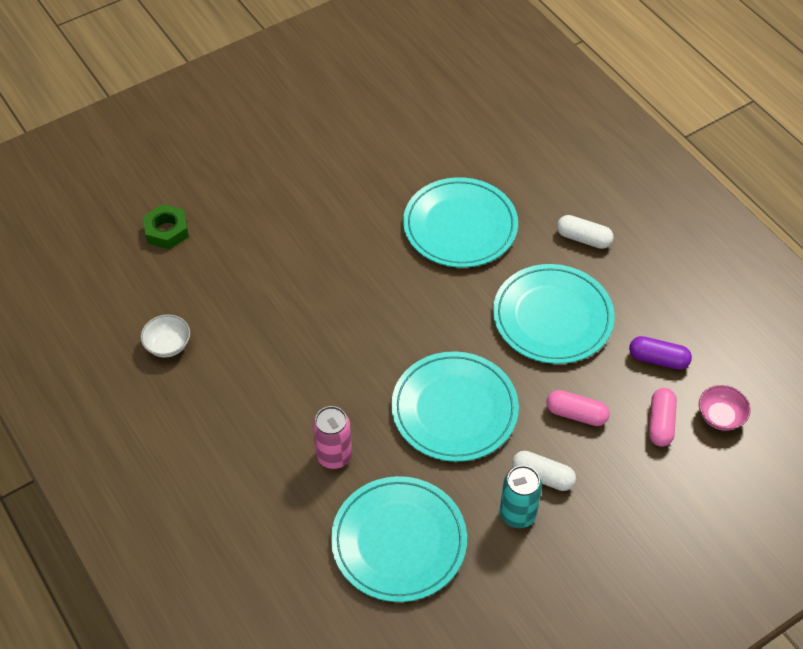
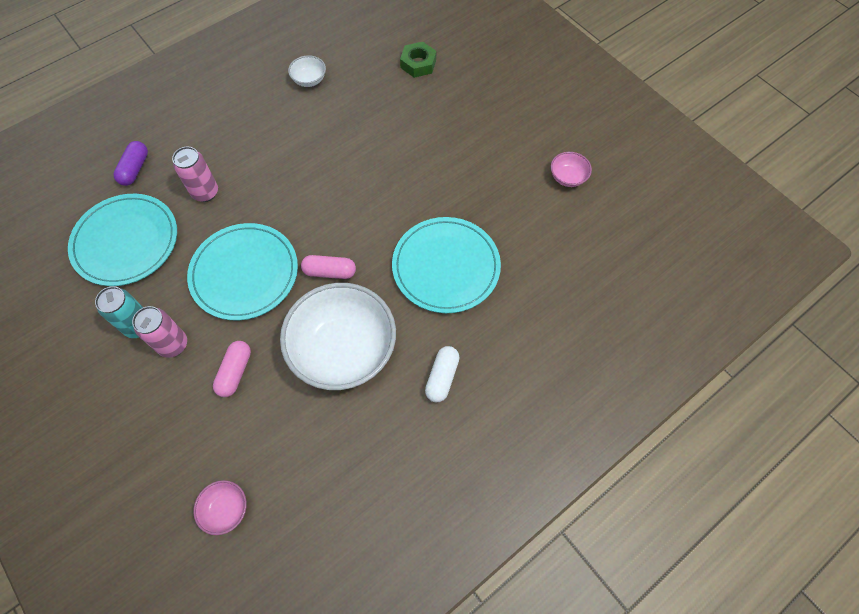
camera: 85 degrees right, 10 degrees up
turquoise plate [493,264,615,364] -> white bowl [280,283,396,390]
white capsule [512,451,576,491] -> pink can [132,306,187,358]
purple capsule [629,336,692,370] -> purple capsule moved to [114,141,148,186]
pink capsule [649,388,677,447] -> pink capsule moved to [301,255,356,279]
none -> pink bowl [551,152,592,187]

